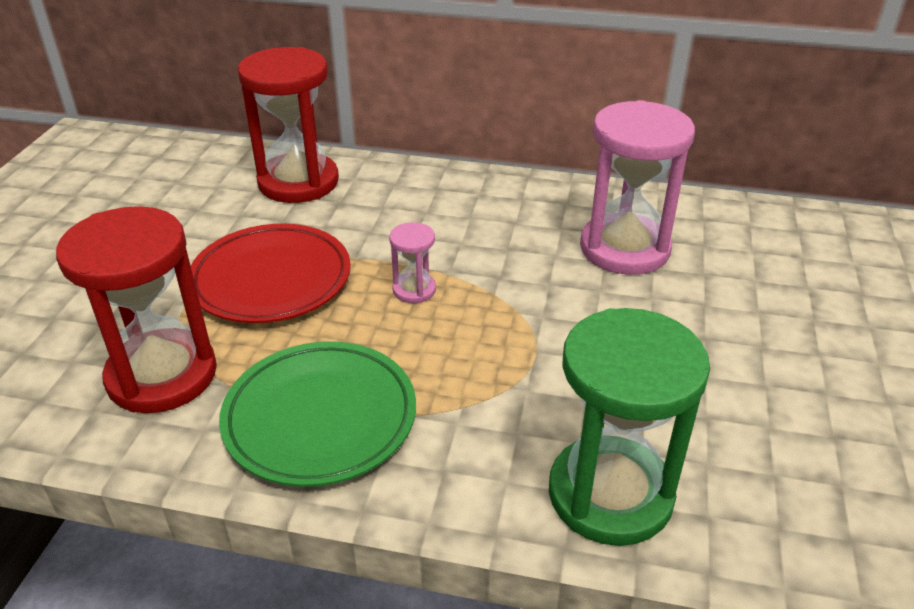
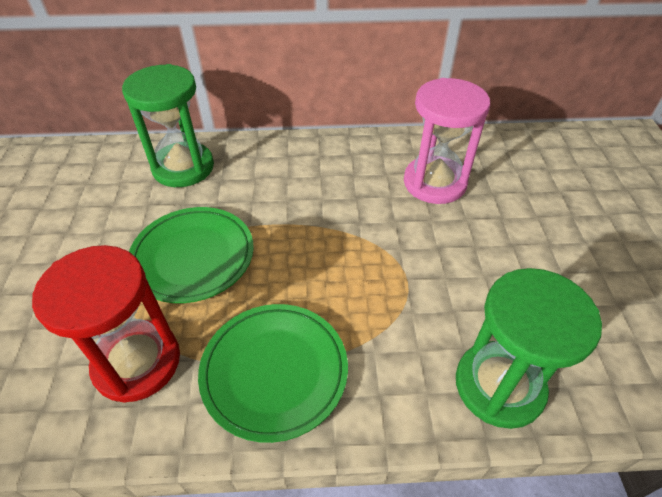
camera: 15 degrees left, 10 degrees up
red plate [191,224,351,323] -> green plate [129,207,254,303]
red hourglass [238,47,339,203] -> green hourglass [122,64,214,187]
pink hourglass [389,222,436,303] -> none

